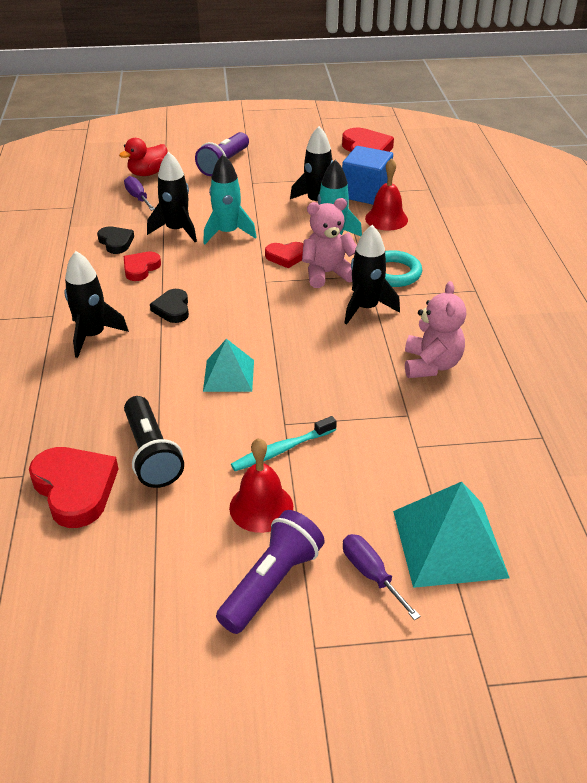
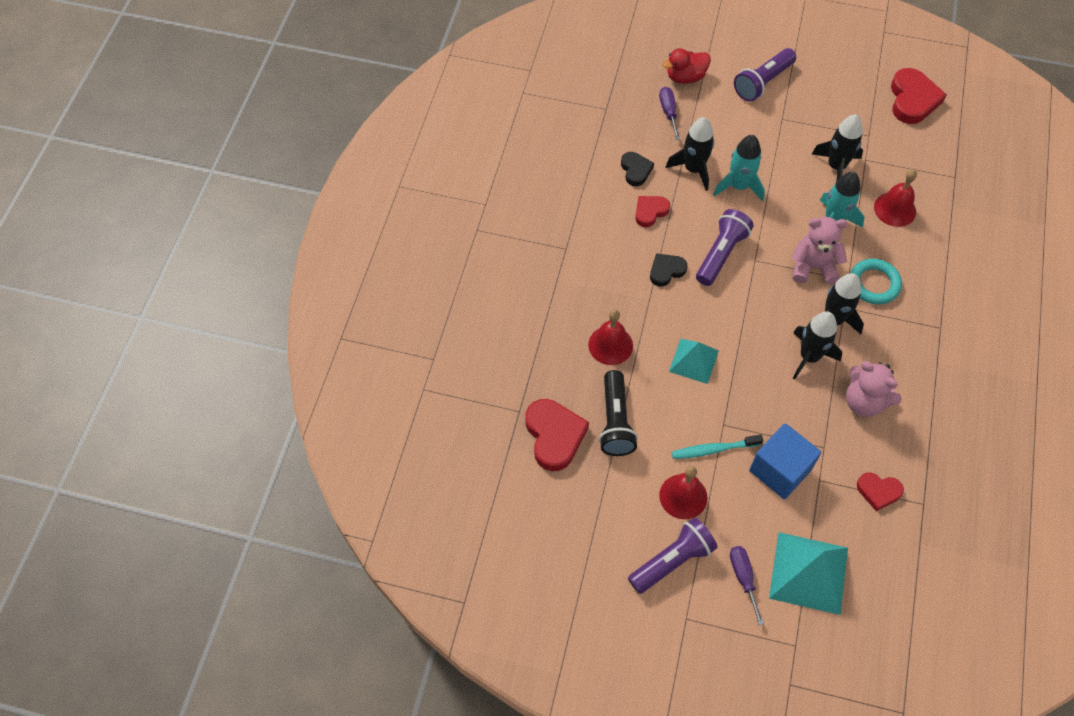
camera: 20 degrees right, 20 degrees up
black rocket [64,251,129,358] -> black rocket moved to [793,311,842,380]
black heart [150,289,189,323] -> black heart turned 45 degrees clockwise [650,253,687,287]
red heart [265,242,303,268] -> red heart moved to [857,472,904,511]
blue cube [342,146,393,205] -> blue cube moved to [749,423,821,499]
pink teddy bear [405,281,466,378] -> pink teddy bear turned 105 degrees clockwise [846,361,902,417]
none -> red bell [588,309,633,365]
none -> purple flashlight [696,209,754,286]

